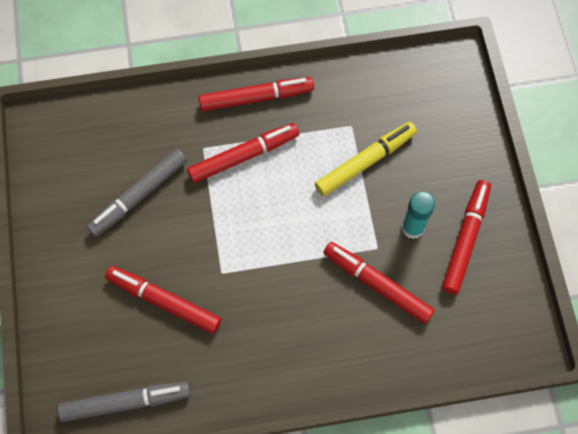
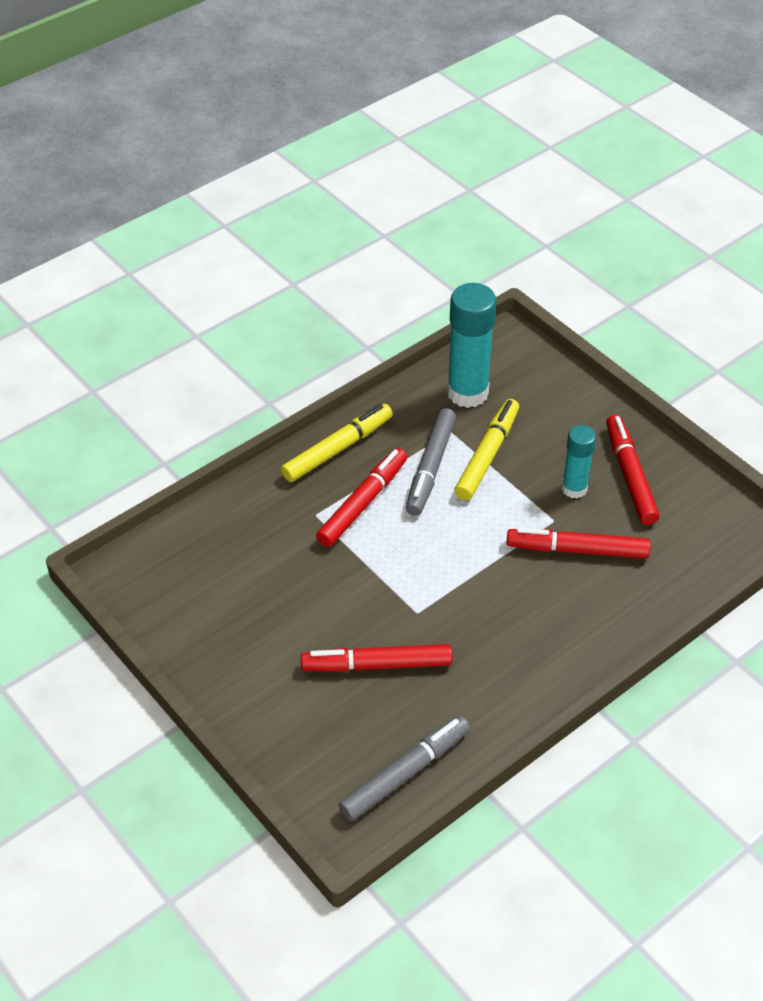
camera: 30 degrees left, 20 degrees down
grey marker [87,149,187,237] -> grey marker moved to [406,408,456,516]
red marker [198,77,314,111] -> yellow marker [281,404,393,482]
none -> turquoise glue stick [447,283,497,408]

